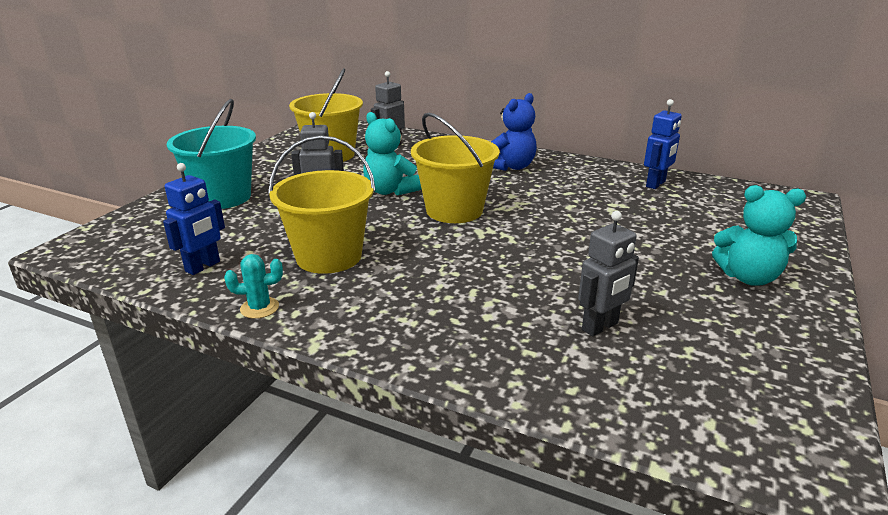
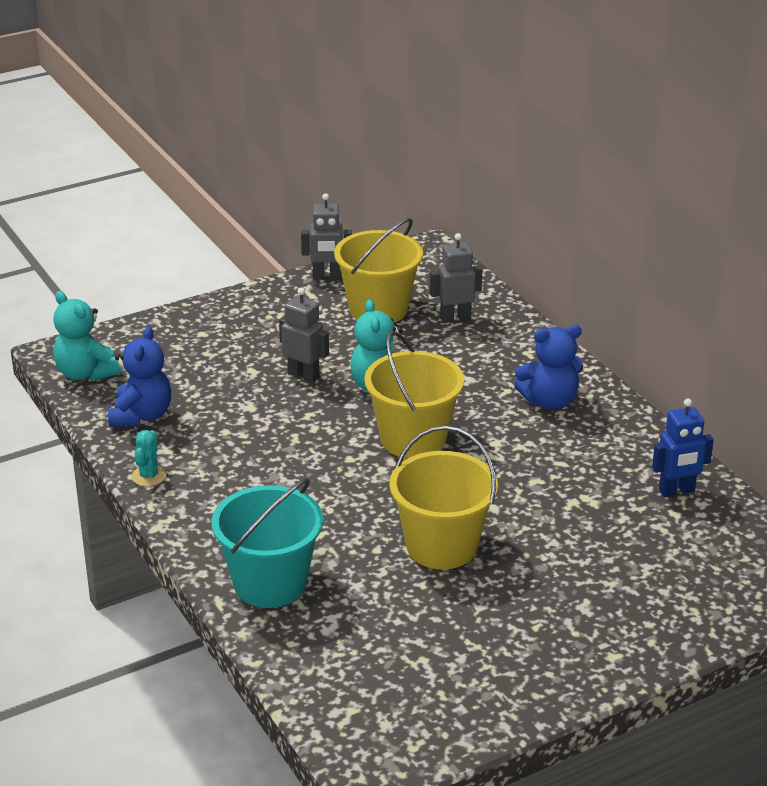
camera: 35 degrees right, 5 degrees up
blue robot [163,163,225,275] -> blue teddy bear [108,326,171,427]
turquoise bucket [167,99,256,209] -> turquoise bucket moved to [212,478,323,608]
turquoise cactus [224,254,283,319] -> turquoise cactus turned 75 degrees clockwise [132,430,166,486]
yellow bucket [269,135,376,274] -> yellow bucket moved to [389,426,498,569]
grey robot [578,211,639,336] -> grey robot moved to [301,193,352,280]
turquoise teddy bear [712,185,806,286] -> turquoise teddy bear moved to [53,291,122,381]

